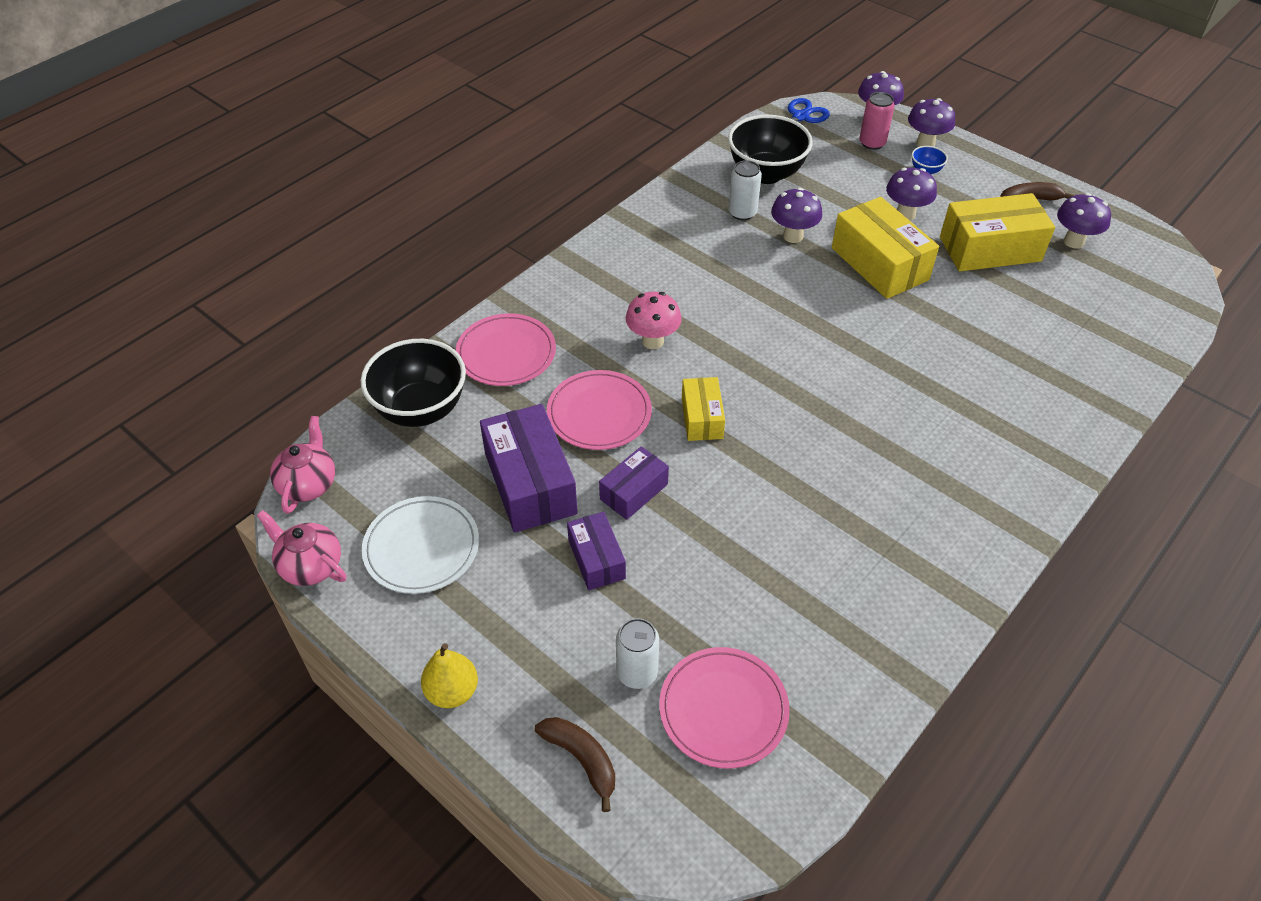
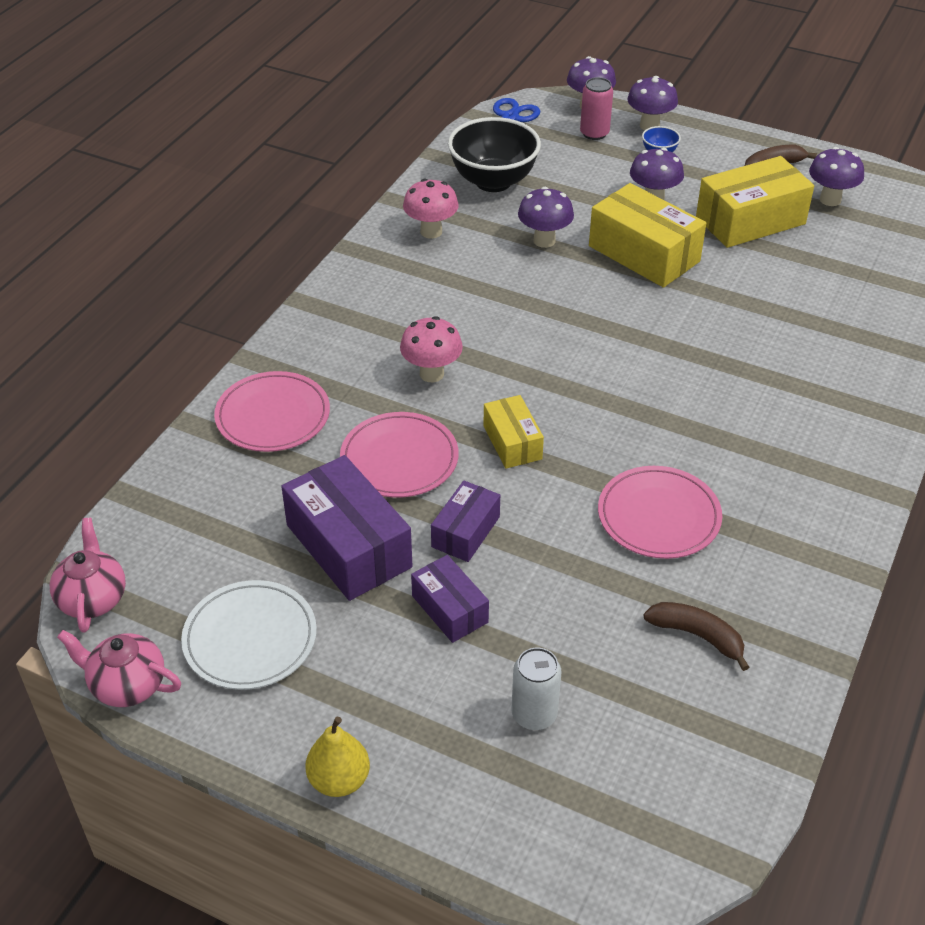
camera: 15 degrees left, 5 degrees down
black bowl [361,339,466,427] -> none
brown banana [535,717,615,812] -> brown banana moved to [643,602,749,671]
pink plate [659,647,790,769] -> pink plate moved to [598,466,722,559]
white can [729,160,762,220] -> none
none -> pink mushroom [403,179,459,239]

